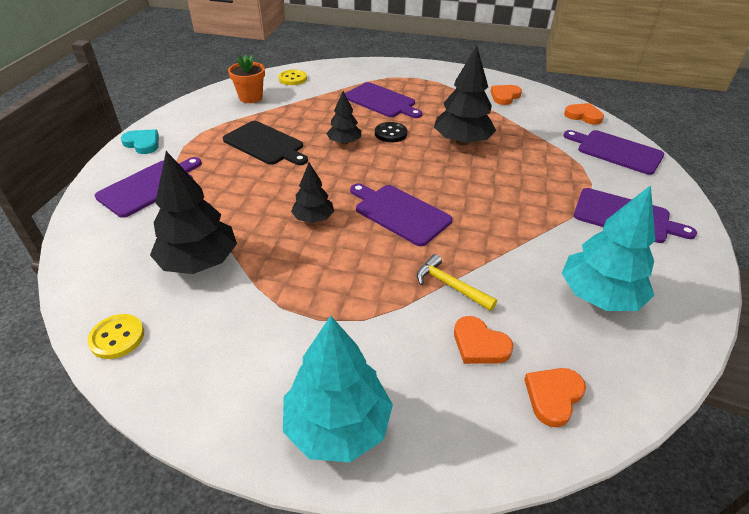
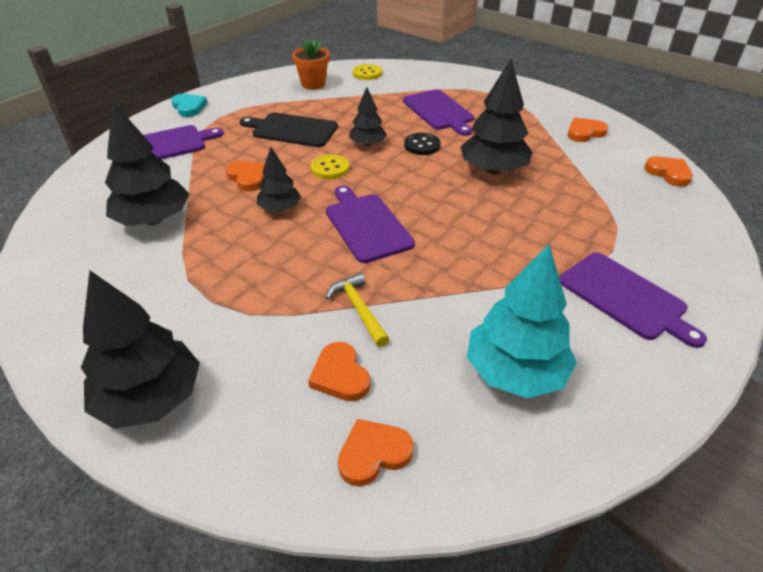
camera: 25 degrees right, 0 degrees up
yellow button [87,314,144,359] -> yellow button moved to [311,154,349,179]
black cutting board [223,121,308,165] -> black cutting board turned 135 degrees clockwise [240,112,338,147]
turquoise tree [283,316,393,462] -> black tree [81,271,200,429]
purple cutting board [563,130,665,175] -> none
none -> orange heart [226,161,265,192]

